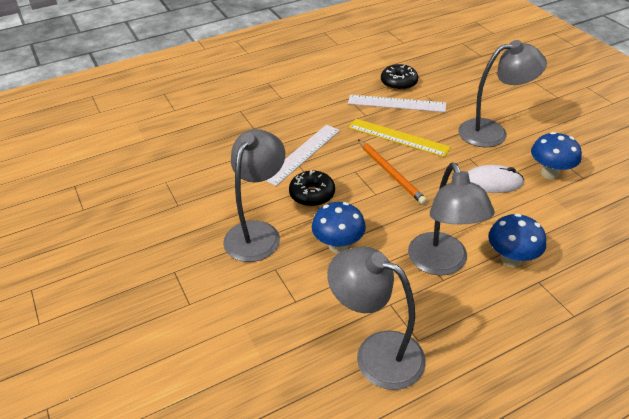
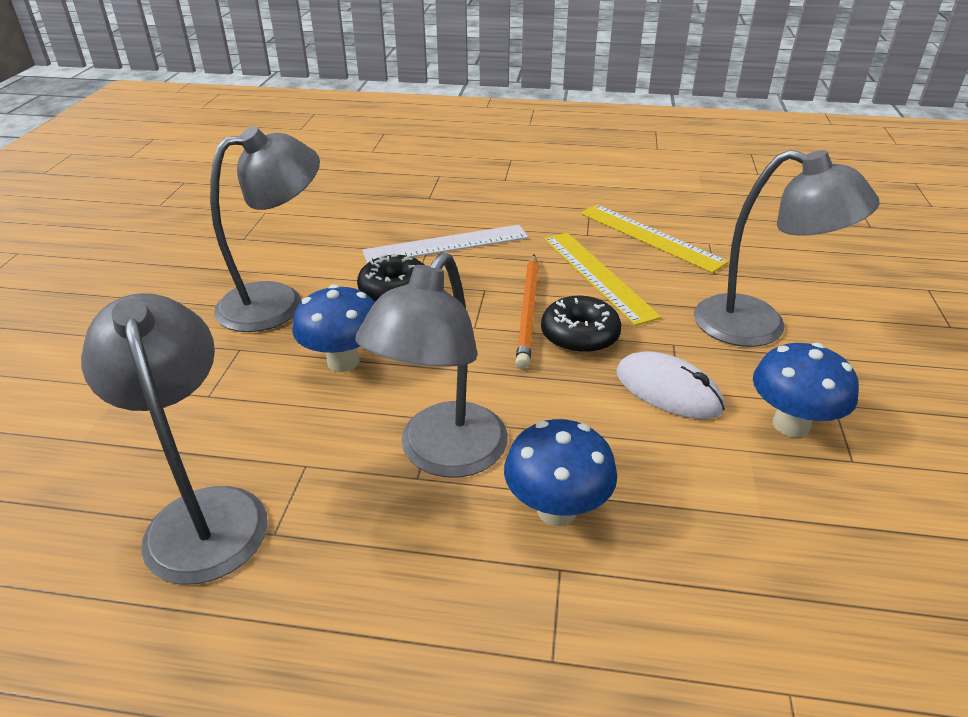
camera: 35 degrees right, 5 degrees down
white ruler [348,95,446,112] -> yellow ruler [580,204,729,273]
black donut [381,64,418,91] -> black donut moved to [541,296,621,354]

